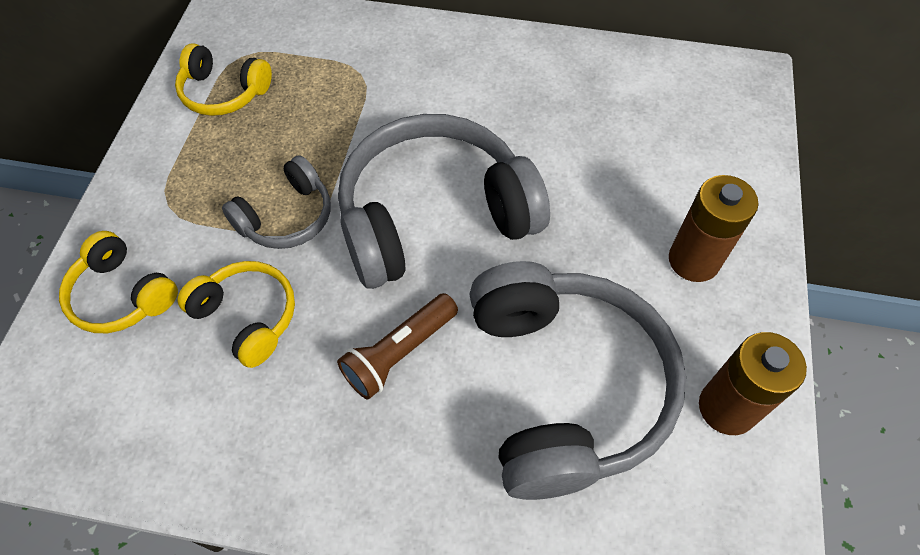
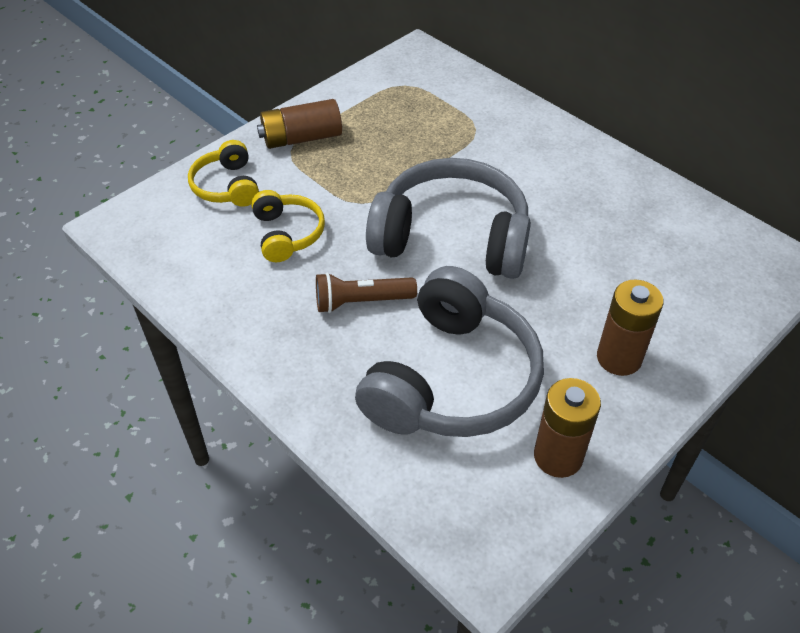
camera: 35 degrees right, 10 degrees down
yellow headphones [175,43,272,116] -> none
grey headphones [222,155,331,249] -> none
none -> brown battery [257,99,342,149]

